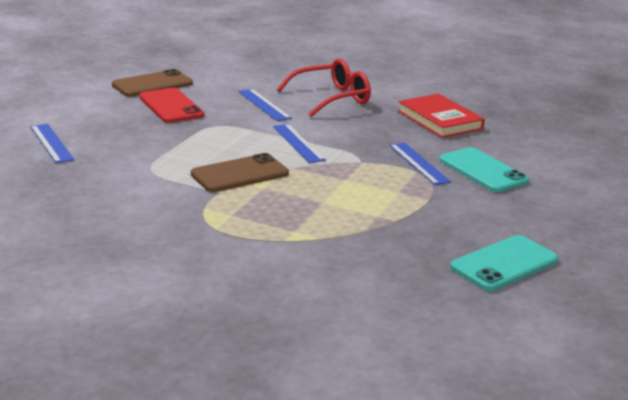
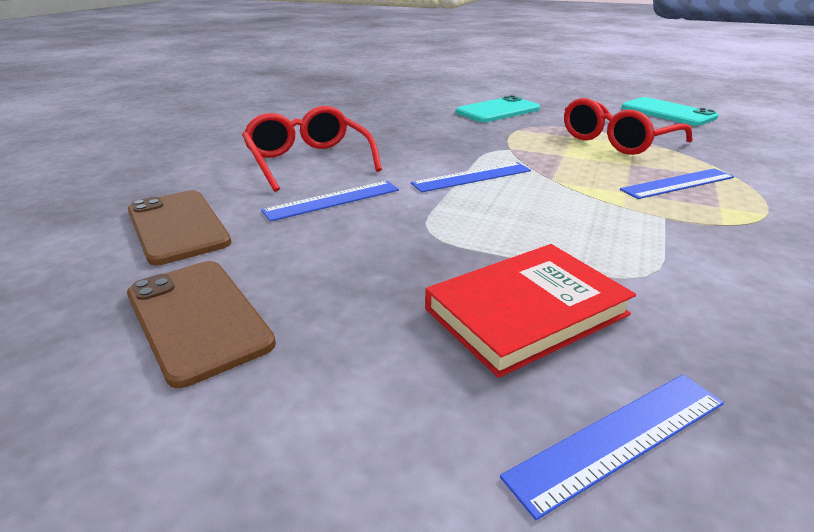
camera: 90 degrees left, 5 degrees up
red phone [139,88,204,123] -> none
brown phone [191,153,289,192] -> brown phone moved to [128,190,232,265]
blue ruler [389,143,451,185] -> blue ruler moved to [620,168,734,199]
red book [398,94,485,138] -> red book moved to [425,244,636,378]
none -> red glasses [564,98,693,155]

